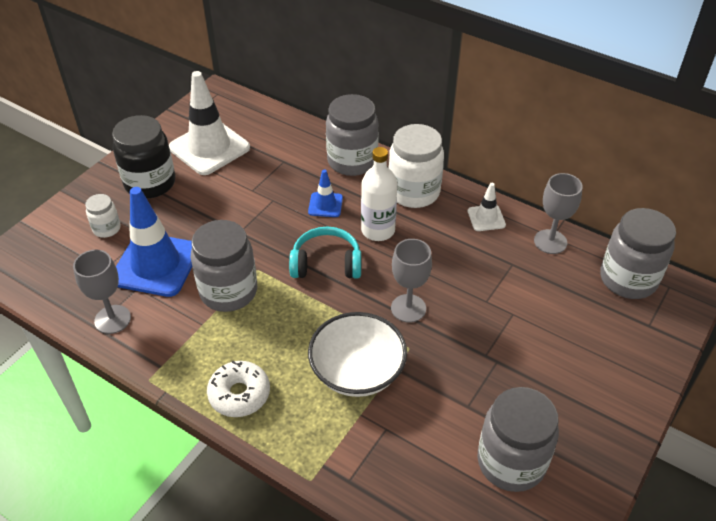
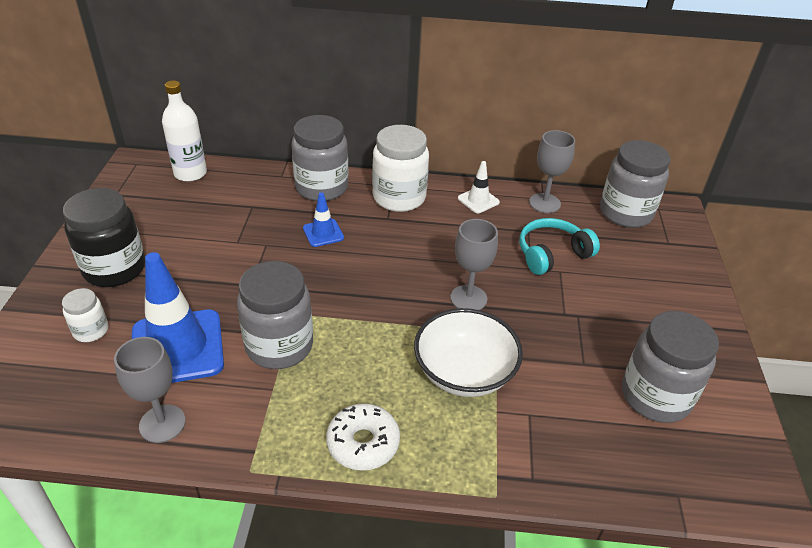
camera: 30 degrees left, 5 degrees down
white traffic cone [169,71,250,175] -> none
turquoise headphones [289,227,361,278] -> turquoise headphones moved to [519,218,600,275]
white bottle [361,147,397,241] -> white bottle moved to [162,81,207,182]

